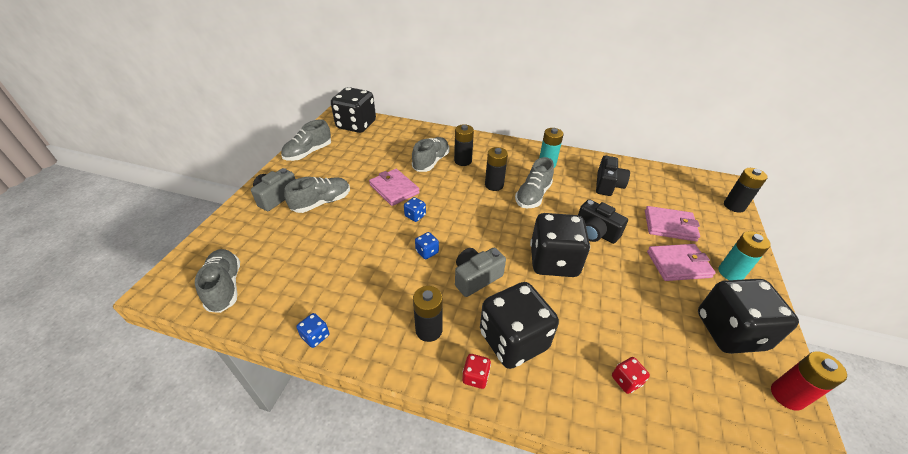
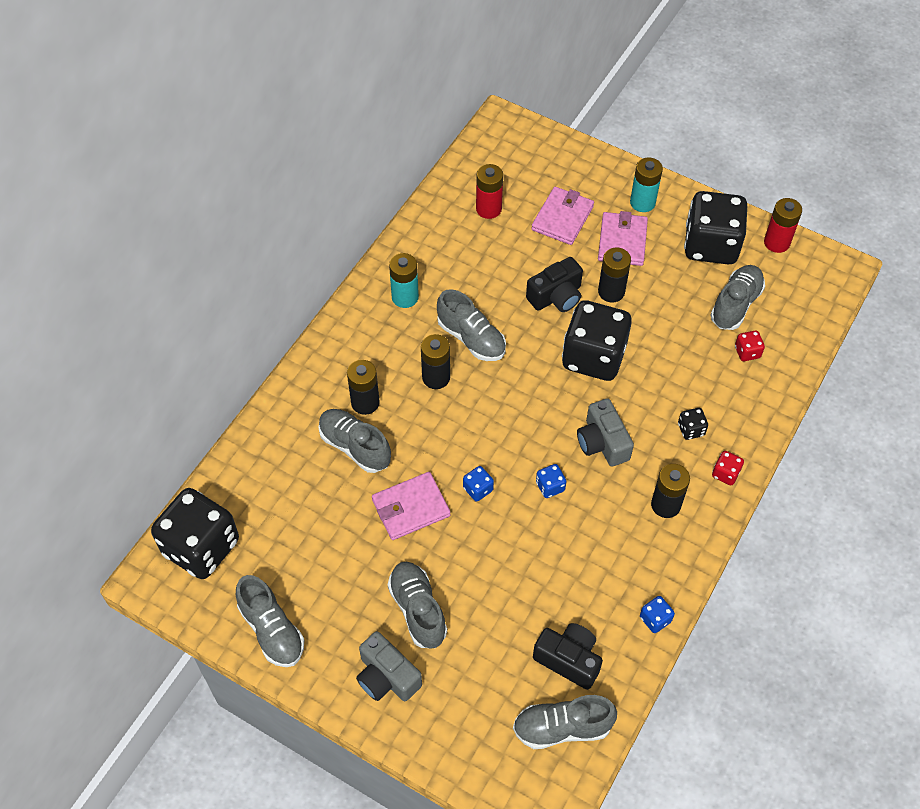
camera: 75 degrees left, 15 degrees up
black dice [480,282,559,369] -> black dice [678,408,708,440], size x0.40
black camera [596,155,630,196] -> black camera moved to [533,623,603,690]
black battery [724,168,768,213] -> black battery moved to [598,248,631,302]
none -> red battery [476,164,503,219]
none -> grey shoe [710,265,765,330]

